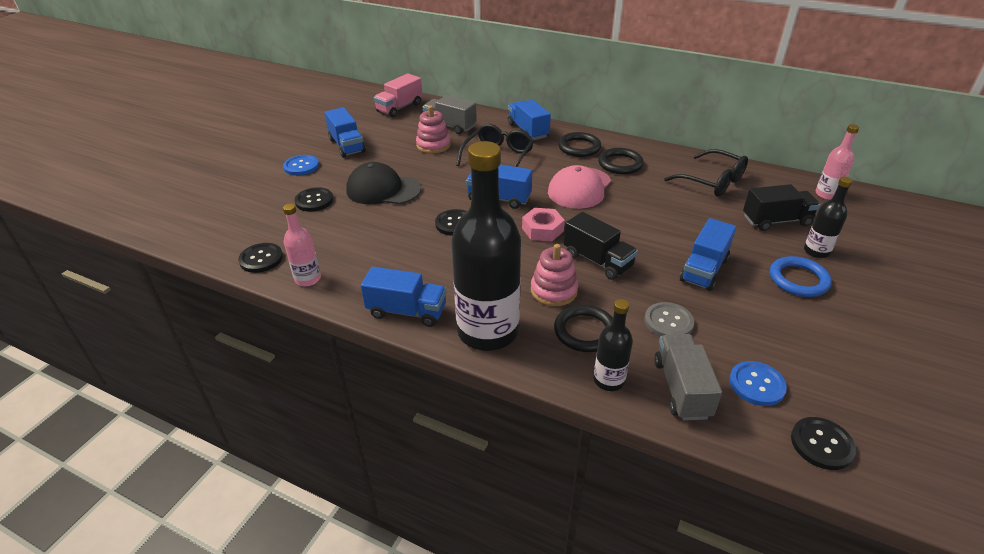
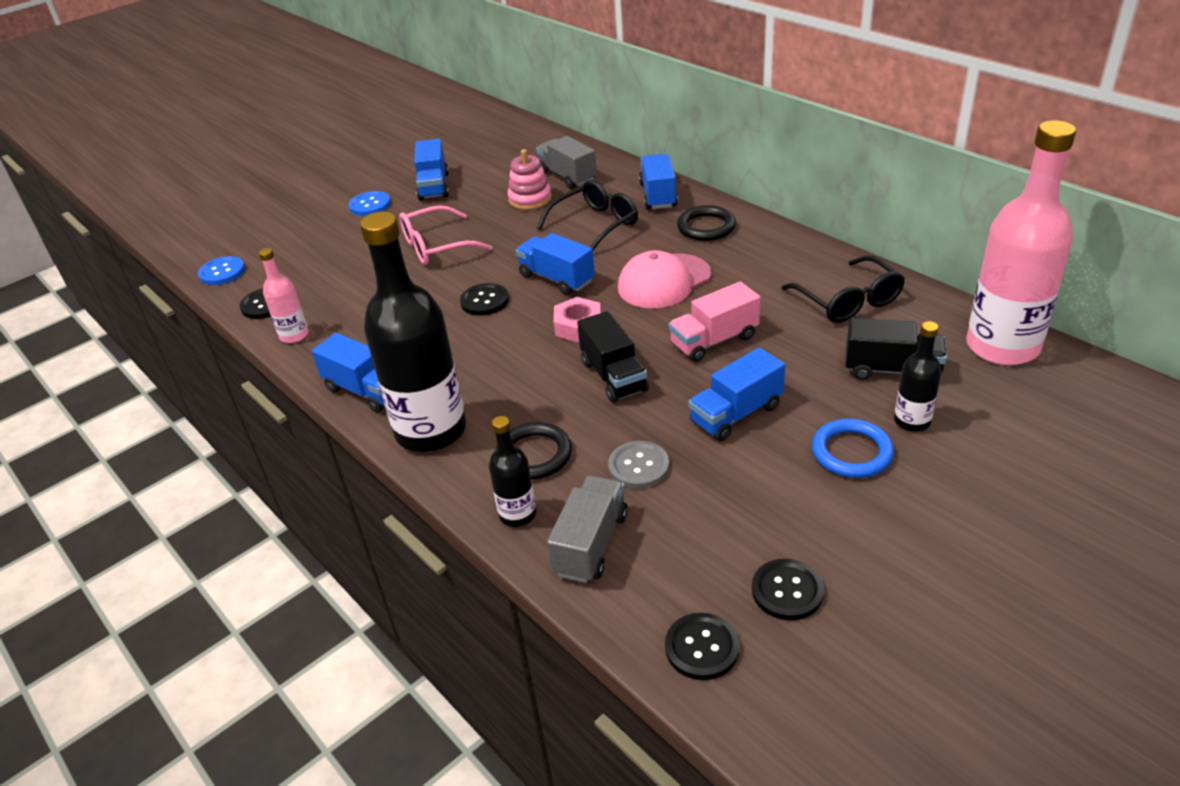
camera: 25 degrees right, 0 degrees up
black button [294,187,333,212] -> black button moved to [752,559,824,620]
black cap [346,162,421,204] -> pink glasses [399,205,492,265]
pink truck [374,73,423,117] -> pink truck moved to [669,282,761,362]
pink stacking toy [531,244,578,306] -> none
black ring [598,148,644,174] -> none
blue button [729,361,787,406] -> blue button moved to [198,256,245,285]
pink bottle [816,124,859,200] -> pink bottle [966,120,1076,365], size x2.13

